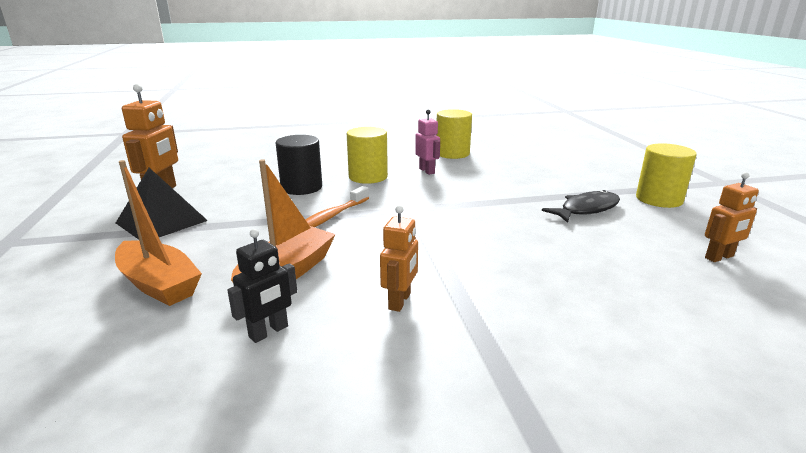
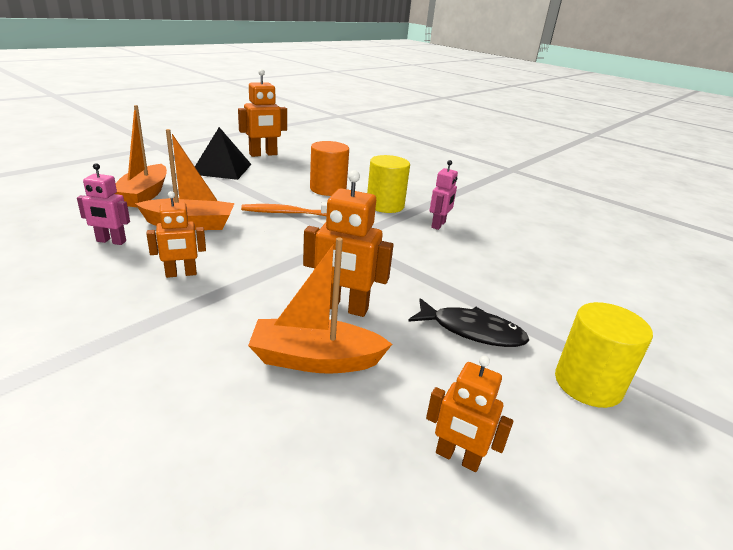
camera: 50 degrees right, 5 degrees up
black robot [227,229,297,343] -> pink robot [77,163,130,245]
black cylinder [276,135,322,195] -> orange cylinder [310,141,349,196]
yellow cylinder [436,109,472,159] -> none
none -> orange boat [248,238,392,374]
none -> orange robot [303,170,393,317]

